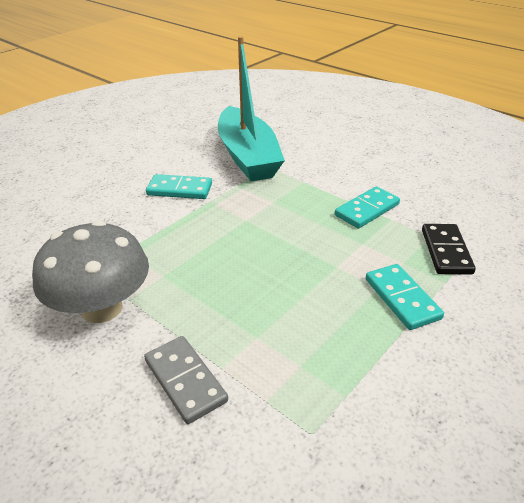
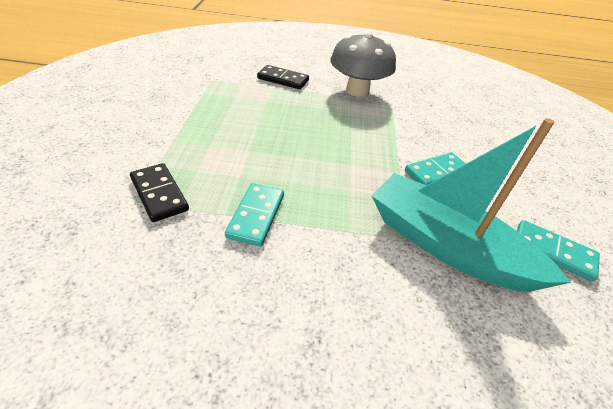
camera: 140 degrees right, 5 degrees up
grey domino [144,336,228,424] -> black domino [257,65,309,89]
turquoise domino [366,264,444,330] -> turquoise domino moved to [517,220,600,281]

